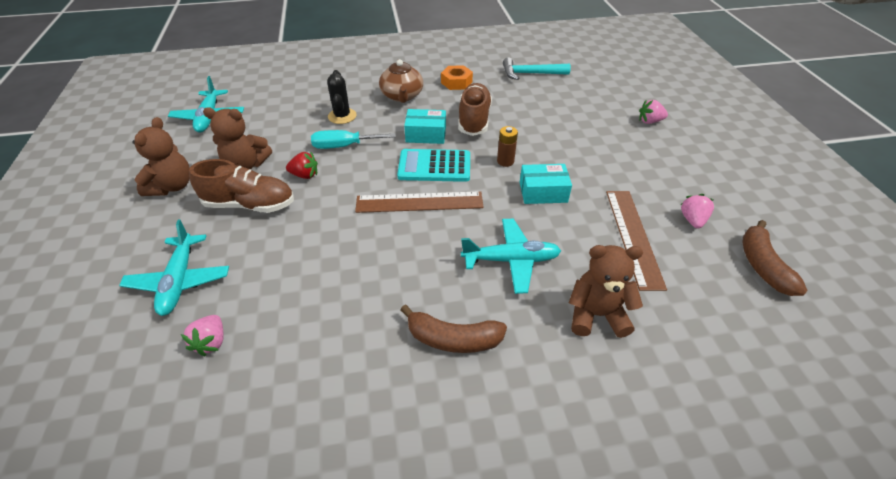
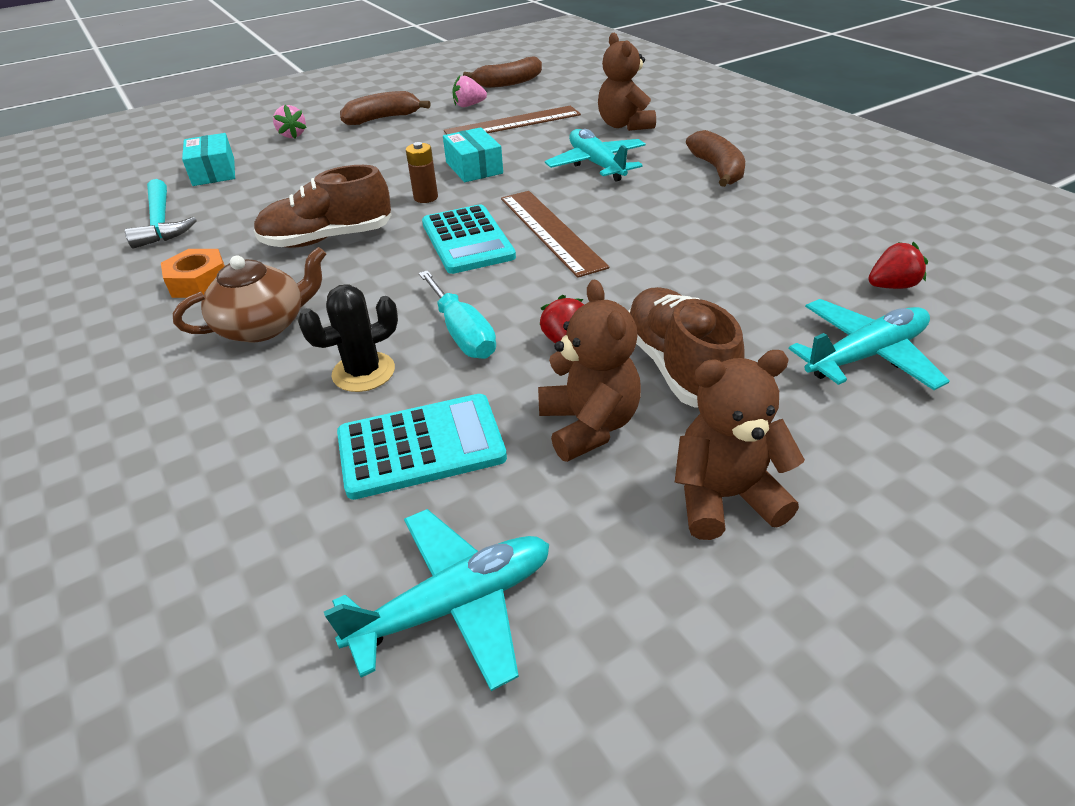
camera: 110 degrees left, 5 degrees down
pink strawberry [181,315,224,356] -> red strawberry [868,242,928,289]
turquoise box [404,109,446,144] -> turquoise box moved to [182,133,235,186]
none -> turquoise calculator [337,394,507,500]
none -> brown banana [340,91,431,125]

